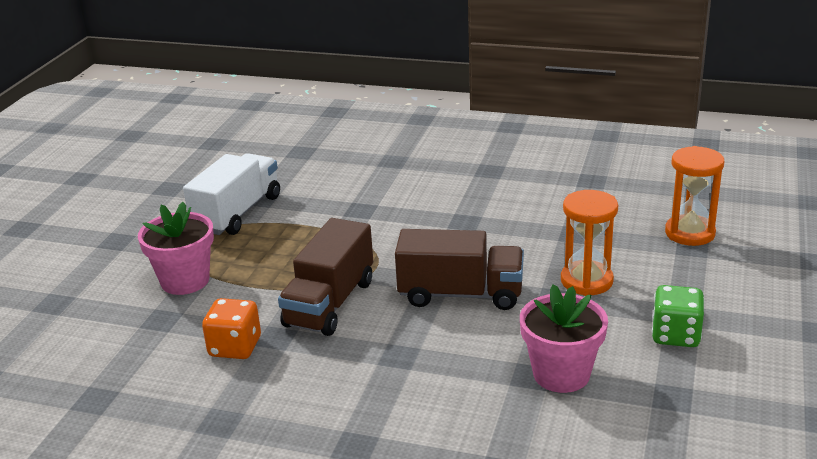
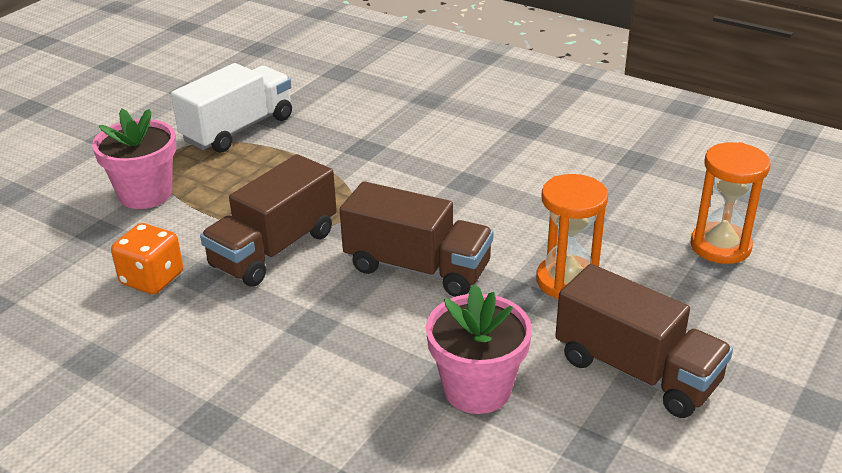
camera: 15 degrees right, 5 degrees up
green dice [652,285,704,347] -> brown truck [555,264,733,418]

